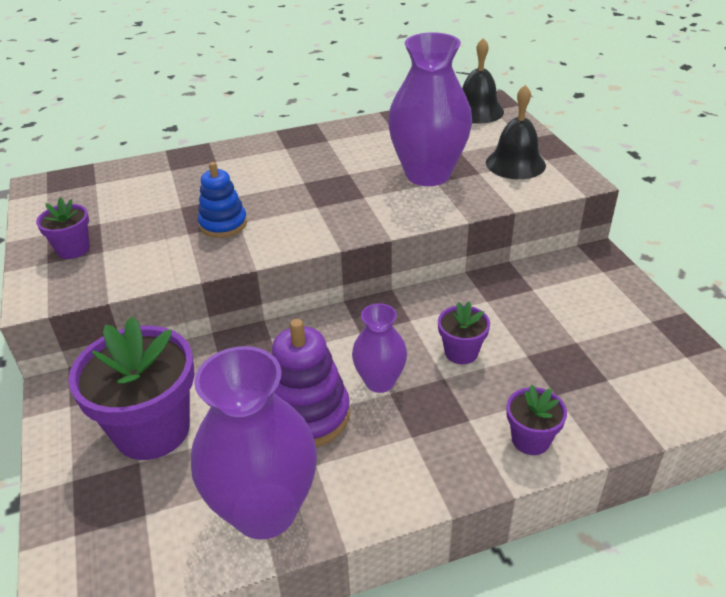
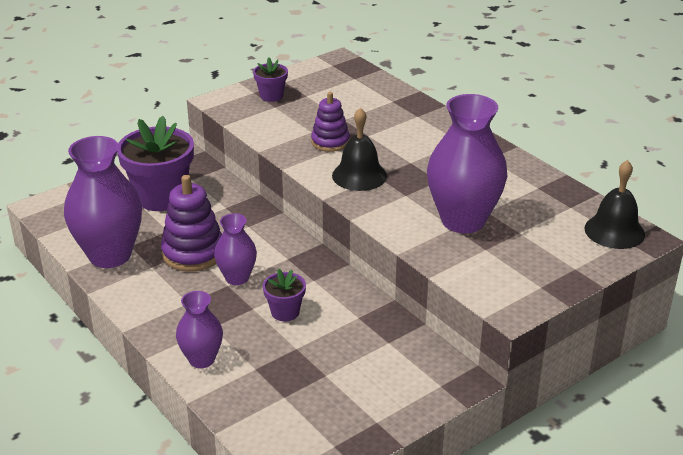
camera: 70 degrees right, 5 degrees down
blue stacking toy [198,162,247,238] -> purple stacking toy [311,92,350,152]
black bell [486,85,546,179] -> black bell moved to [332,107,387,191]
purple flower pot [506,385,567,455] -> purple vase [176,291,223,368]

